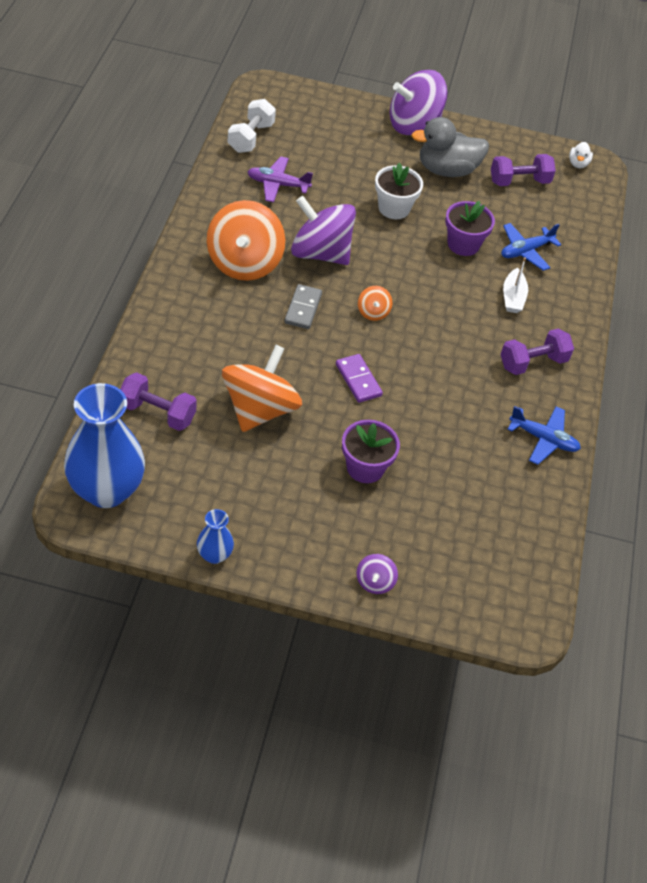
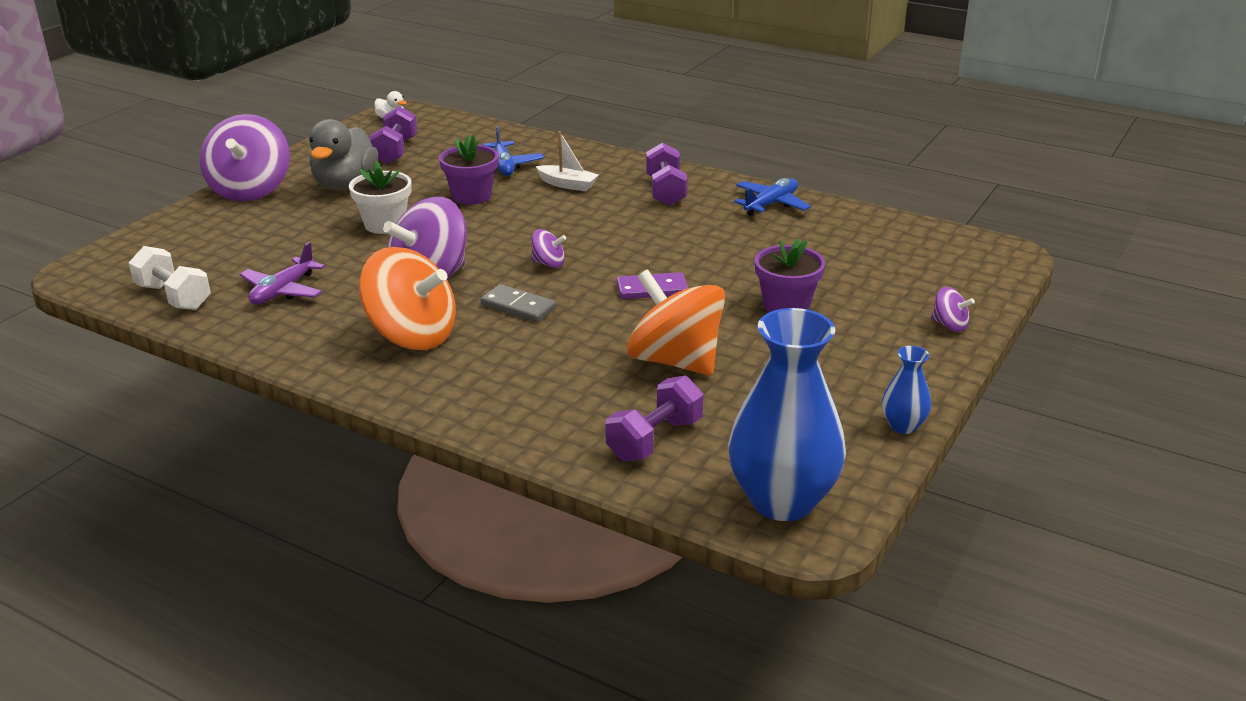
camera: 65 degrees left, 20 degrees down
orange spinning top [358,286,392,321] -> purple spinning top [531,229,566,268]

